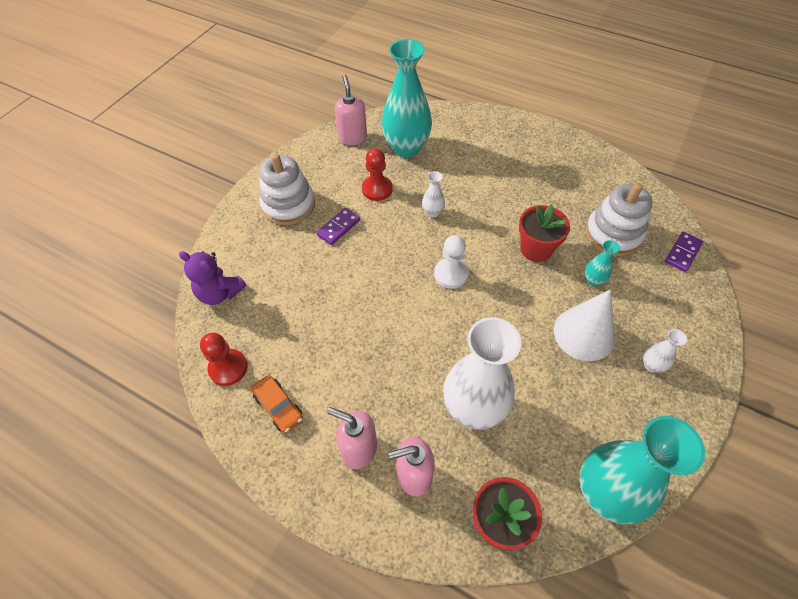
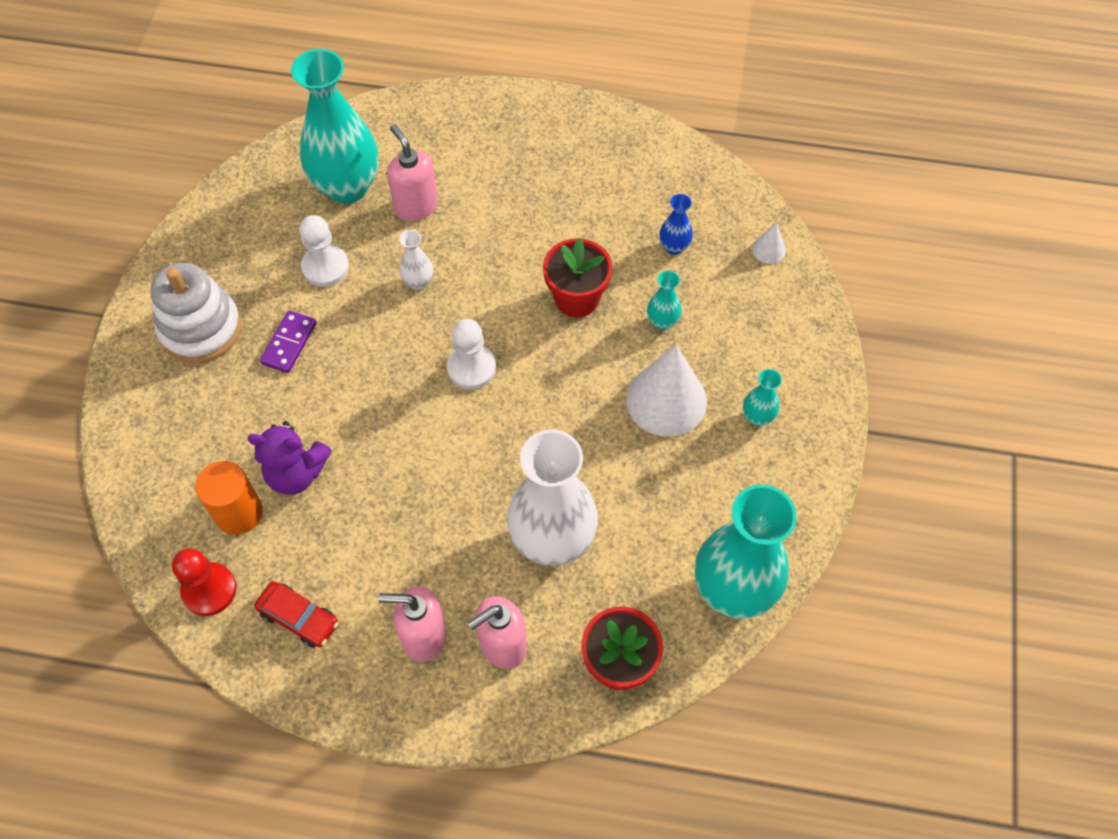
camera: 20 degrees left, 5 degrees up
purple teddy bear [179,251,247,305] -> purple teddy bear moved to [248,421,332,495]
orange car [251,375,303,433] -> red car [255,581,339,648]
pink soap dispenser [335,75,367,145] -> pink soap dispenser moved to [387,124,438,221]
red pawn [362,148,393,201] -> white pawn [299,215,349,287]
white stacking toy [585,183,652,256] -> blue vase [659,194,693,255]
white vase [643,329,687,373] -> turquoise vase [743,369,782,426]
purple domino [665,232,703,272] -> white cone [752,222,786,264]
none -> orange cylinder [195,461,263,535]

